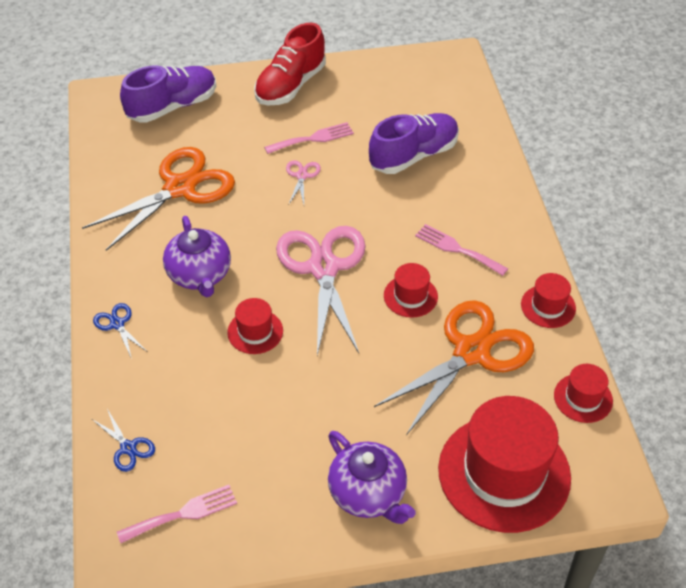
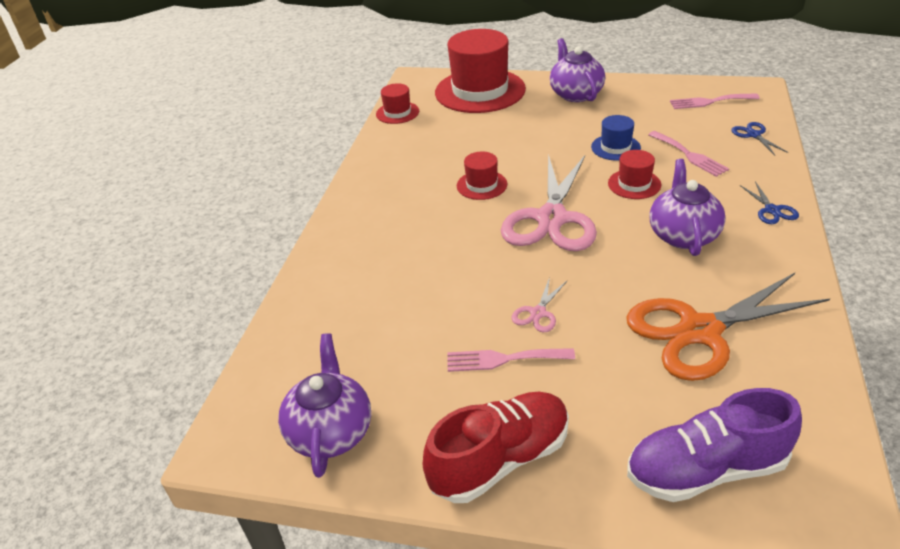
camera: 155 degrees left, 10 degrees down
purple shoe [369,113,459,174] -> none
orange scissors [374,300,534,435] -> none
pink fork [415,224,508,276] -> pink fork moved to [648,131,729,177]
red hat [521,273,576,328] -> none
none -> purple teapot [278,333,371,478]
none -> blue hat [591,115,641,161]

